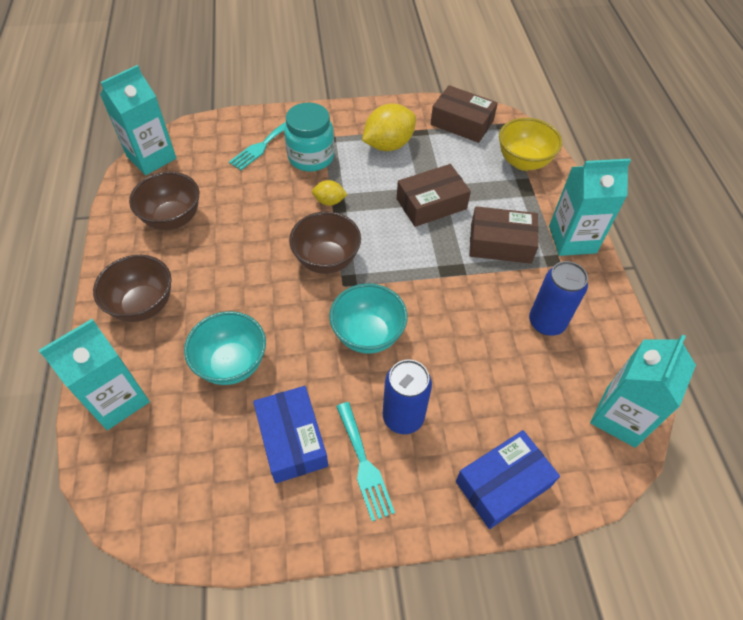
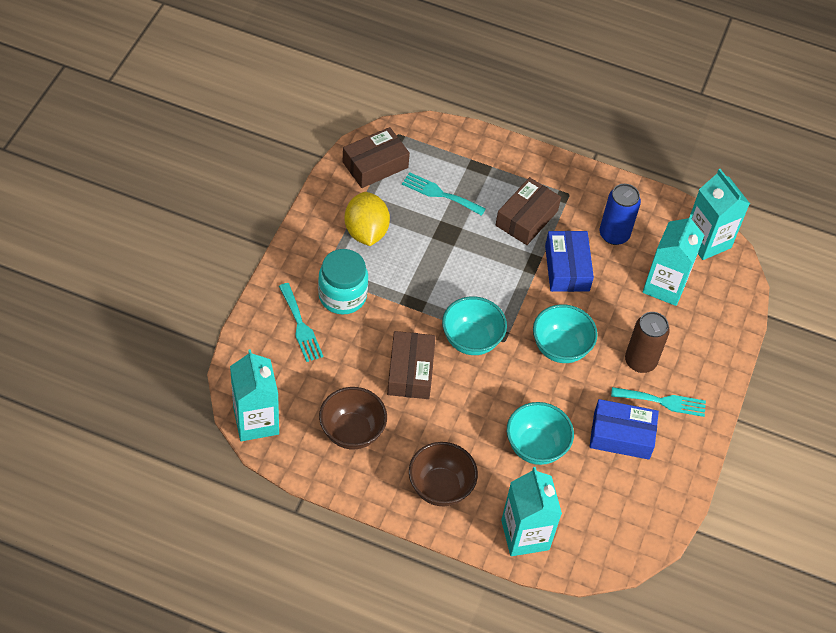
camera: 65 degrees left, 0 degrees up
brown bowl [289,212,361,274] -> turquoise bowl [442,296,507,355]
yellow lemon [312,180,348,206] -> none
blue can [383,360,432,434] -> brown can [625,312,670,373]
brown box [397,164,471,227] -> brown box moved to [387,331,436,399]
blue box [456,430,560,529] -> blue box moved to [545,231,594,292]
yellow bowl [499,118,562,171] -> none
turquoise carton [549,159,631,256] -> turquoise carton moved to [643,214,705,306]
none -> turquoise fork [402,172,486,216]

